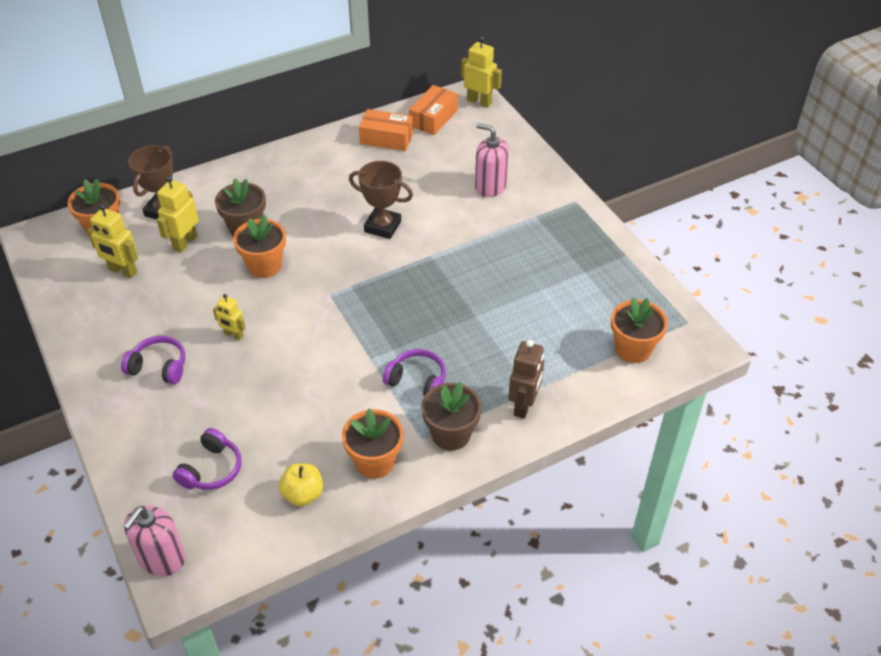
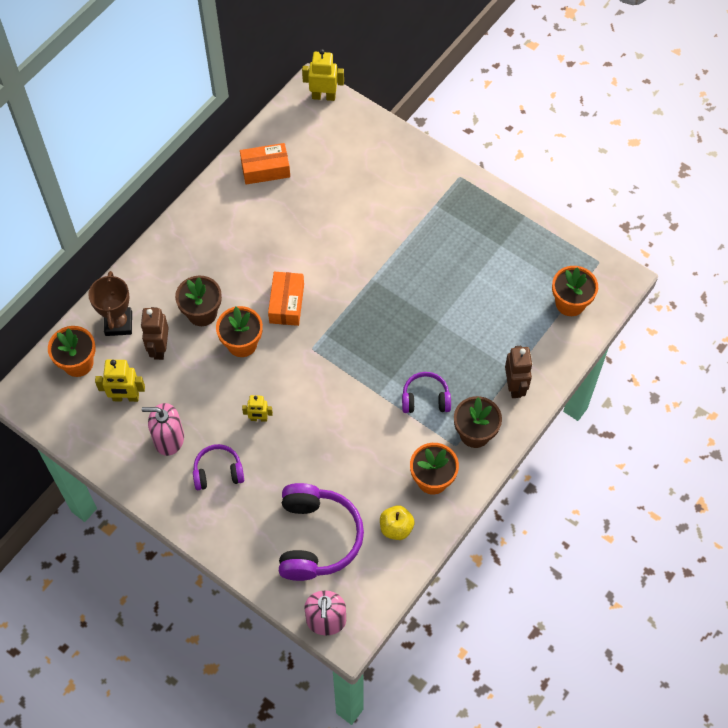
camera: 25 degrees left, 15 degrees up
yellow robot [157,176,199,253] -> brown robot [141,307,168,360]
purple headphones [172,428,242,490] -> purple headphones [279,483,364,581], size x1.82
brown trophy [349,161,413,239] -> none
orange box [409,85,458,135] -> orange box moved to [268,271,304,326]
pink soap dispenser [475,123,509,197] -> pink soap dispenser moved to [142,403,184,456]

